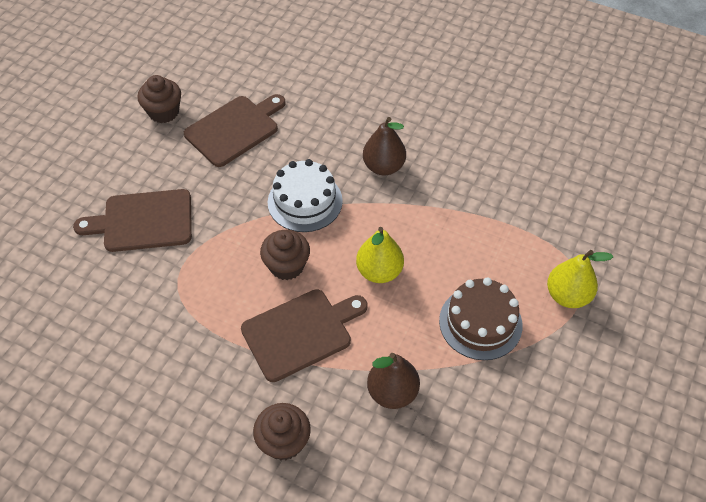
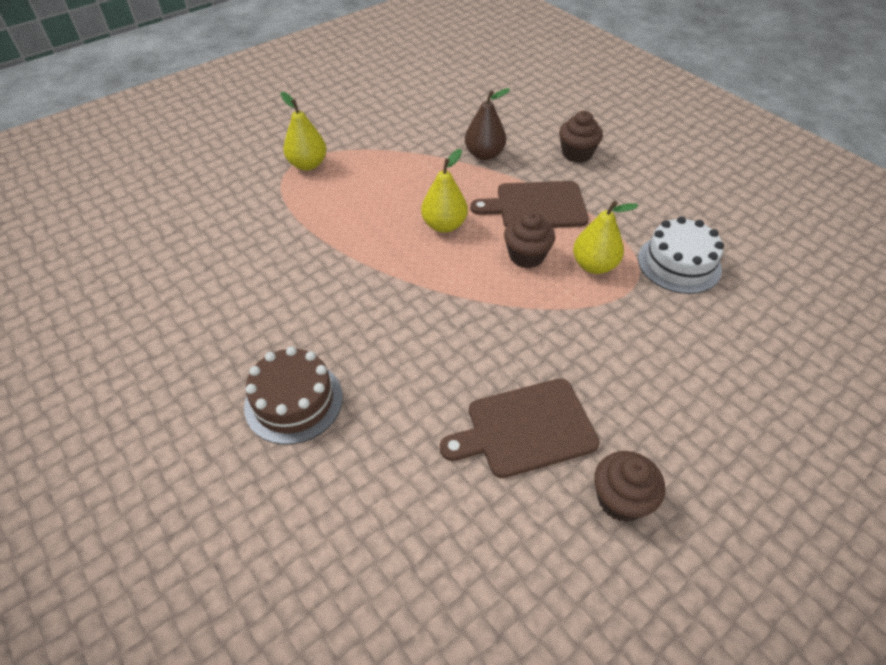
camera: 155 degrees left, 5 degrees down
brown cutting board [73,189,192,252] -> none
white cake [268,159,343,232] -> white cake moved to [638,216,724,294]
brown pear [363,117,406,175] -> none
brown cake [439,277,522,360] -> brown cake moved to [244,346,343,445]
none -> yellow pear [573,201,639,274]

